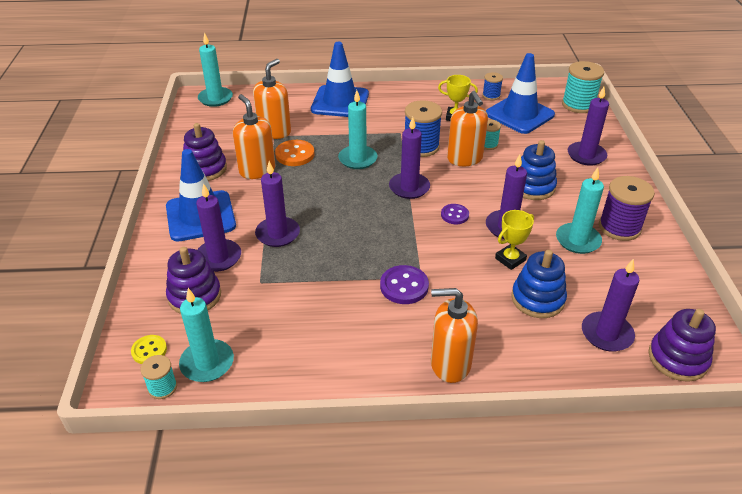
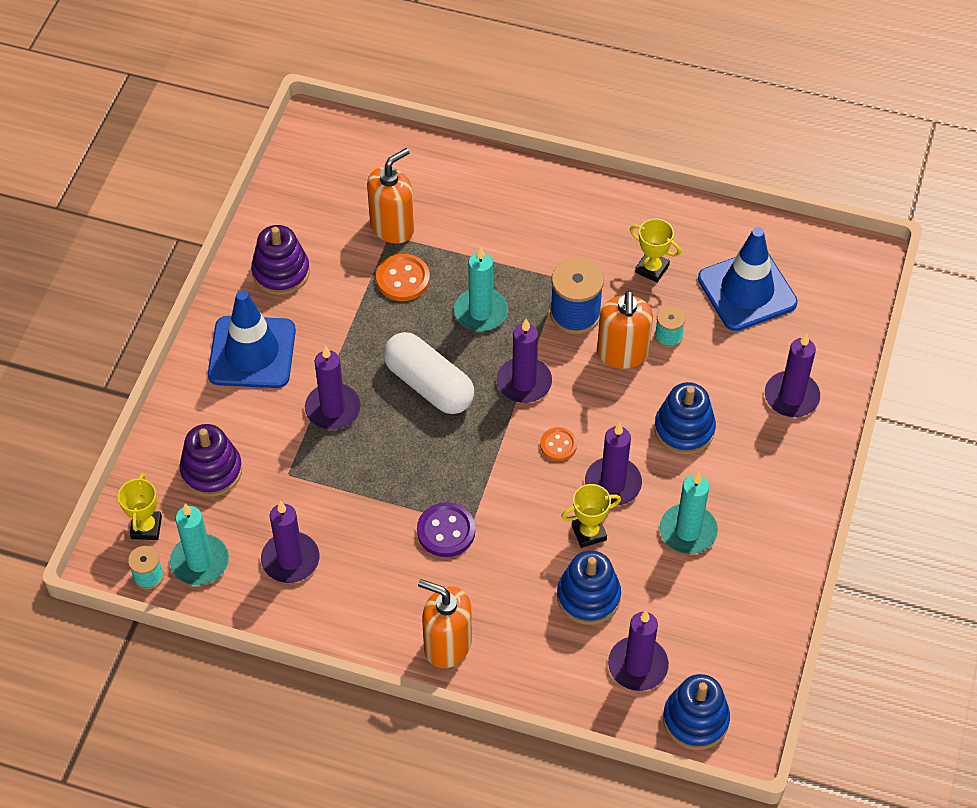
camera: 20 degrees right, 15 degrees up
yellow button [131,335,167,364] -> yellow trophy [118,474,162,540]
purple candle [196,183,241,272] -> purple candle moved to [261,501,319,583]
turquoise candle [198,32,233,107] -> none
orange soap dispenser [233,94,276,179] -> none
blue traffic cone [311,42,369,117] -> none
purple button [441,204,469,224] -> orange button [540,427,577,461]
blue spool [482,72,503,100] -> none
turquoise spool [562,61,604,113] -> none
purple spool [599,176,655,241] -> none
purple stacking toy [648,309,716,382] -> blue stacking toy [663,674,730,750]
none -> white capsule [384,332,474,414]

